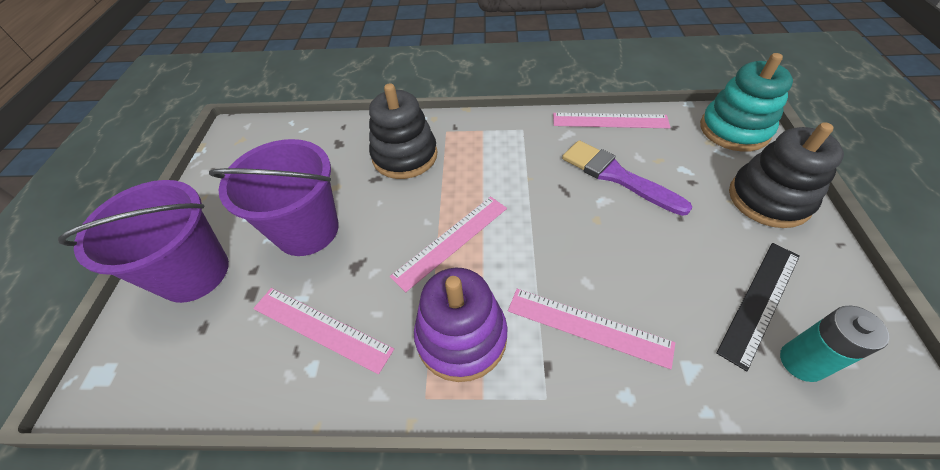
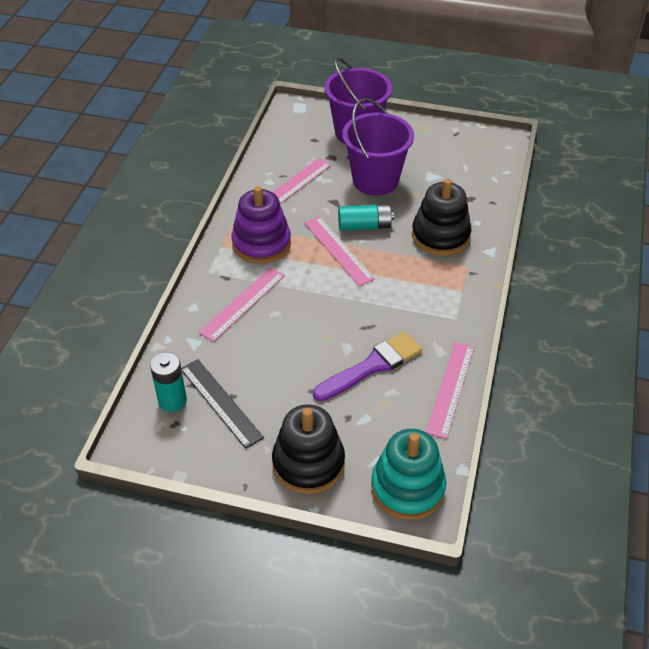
camera: 100 degrees right, 5 degrees down
none -> turquoise battery [338,204,394,231]

